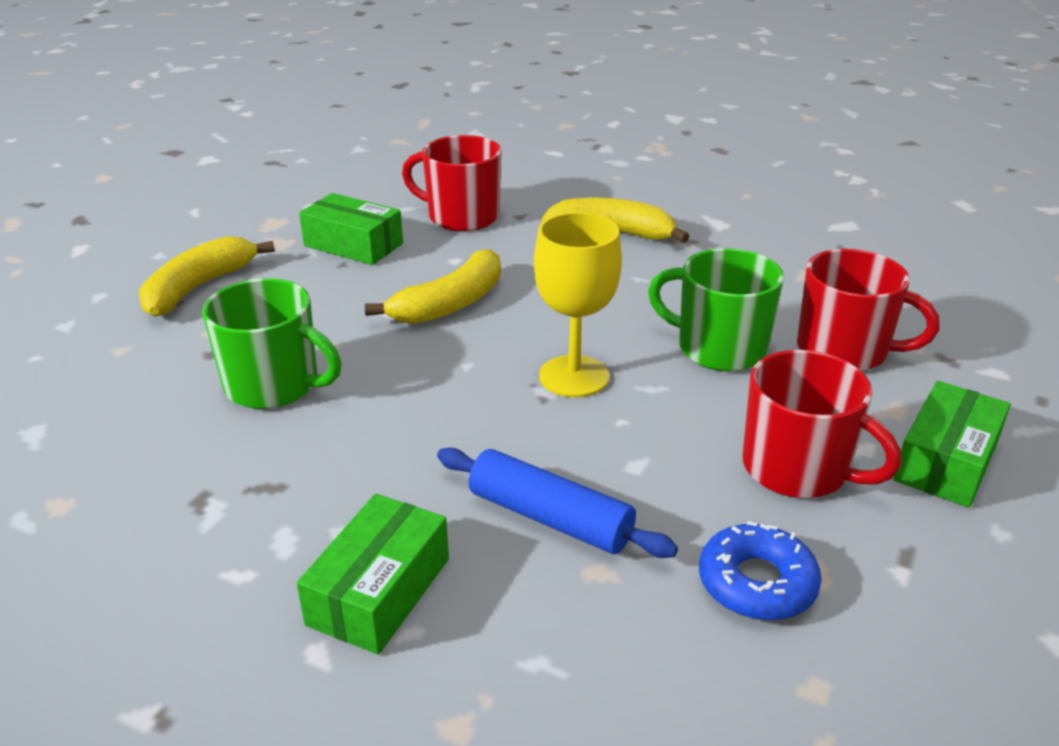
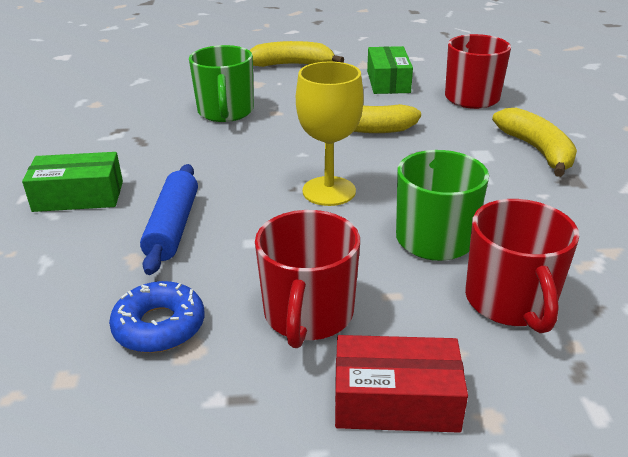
camera: 60 degrees right, 0 degrees up
green box [894,381,1011,508] -> red box [335,335,468,433]

